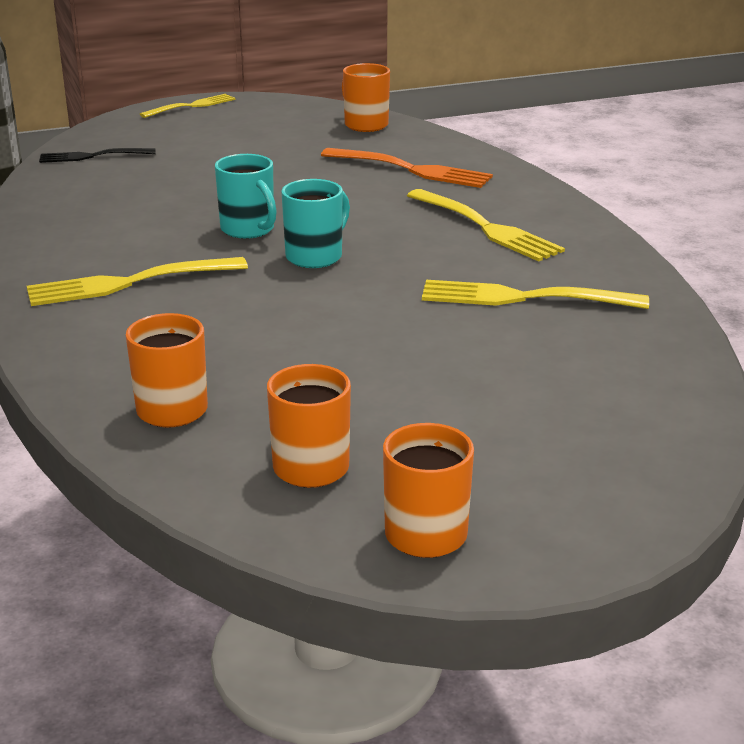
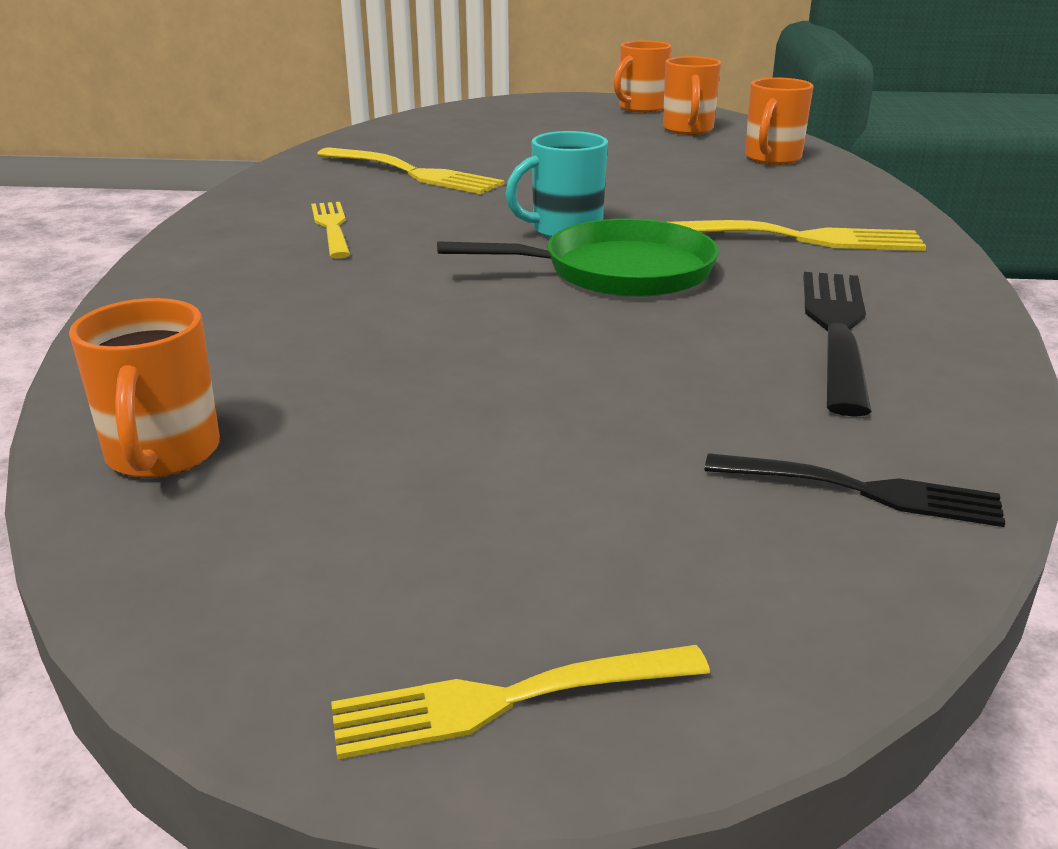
camera: 155 degrees left, 0 degrees up
turquoise mug [215,154,277,239] -> green pan [437,219,719,297]
orange fork [321,148,493,188] -> none
yellow fork [407,189,565,262] -> yellow fork [311,202,350,259], size x0.66
none -> black fork [803,272,871,417]

